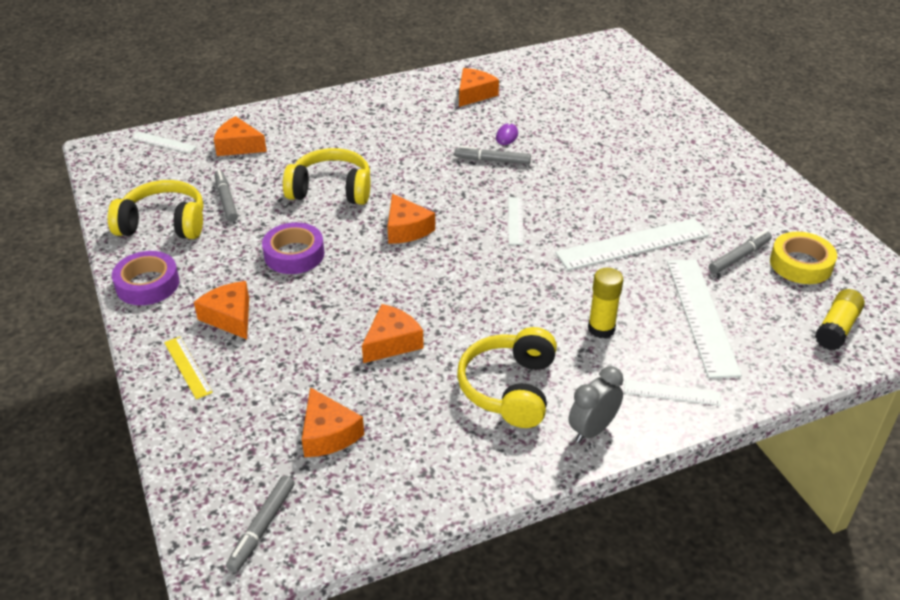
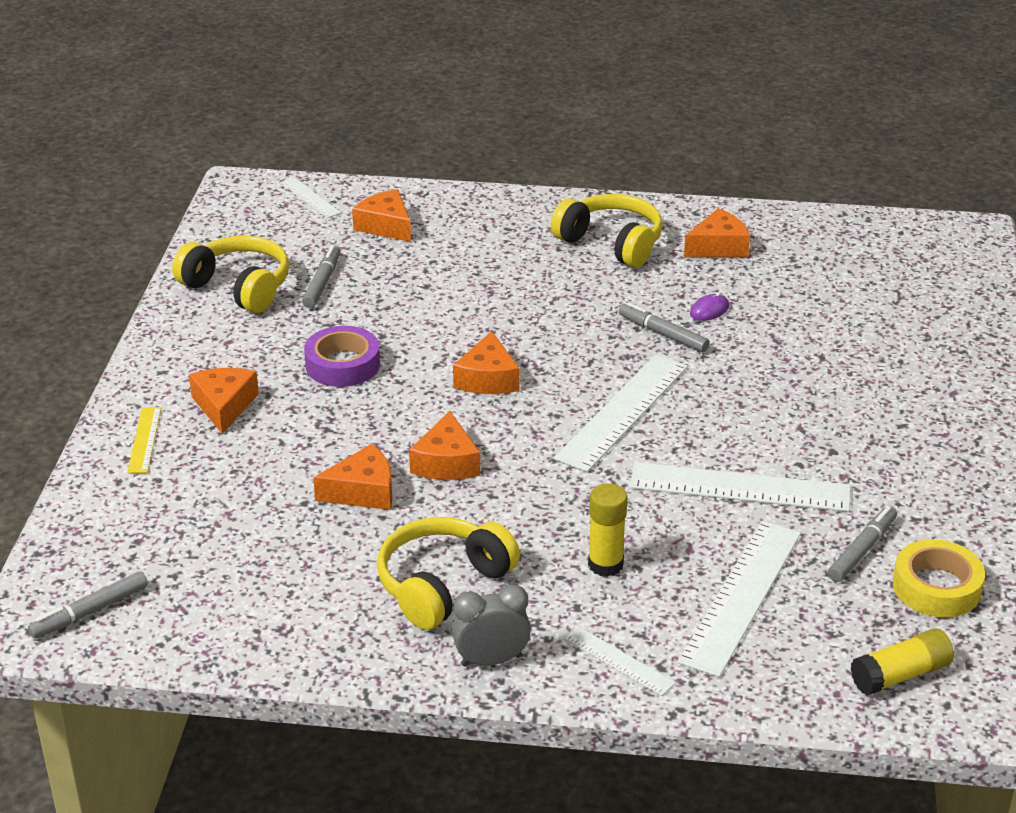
camera: 30 degrees right, 5 degrees down
purple tape [112,251,179,305] -> none
yellow headphones [283,148,370,205] -> yellow headphones moved to [551,194,663,268]
orange cheese [302,387,364,457] -> orange cheese moved to [409,411,480,480]
white ruler [508,197,523,245] -> white ruler [554,354,688,472], size x1.97
grey marker [709,230,772,274] -> grey marker turned 45 degrees counterclockwise [828,506,897,582]

